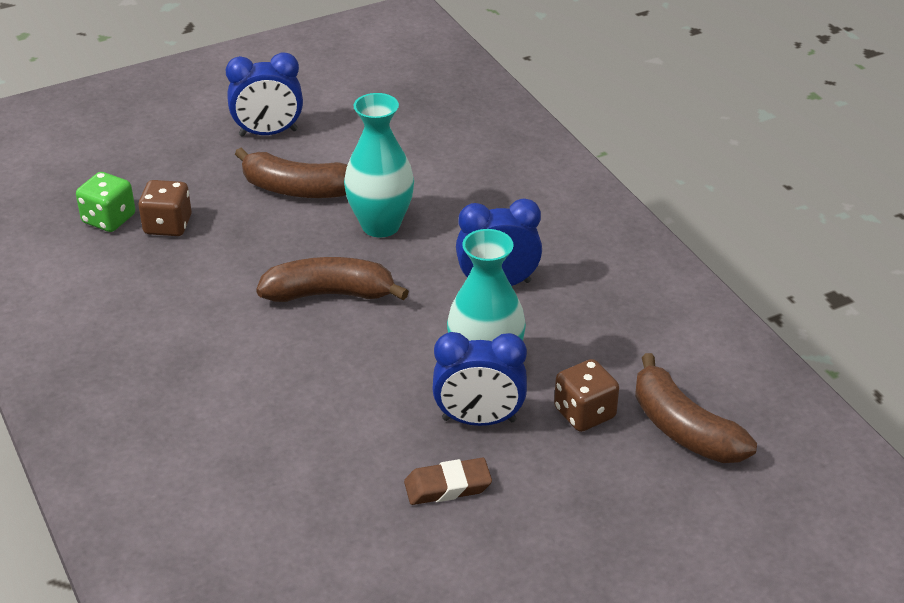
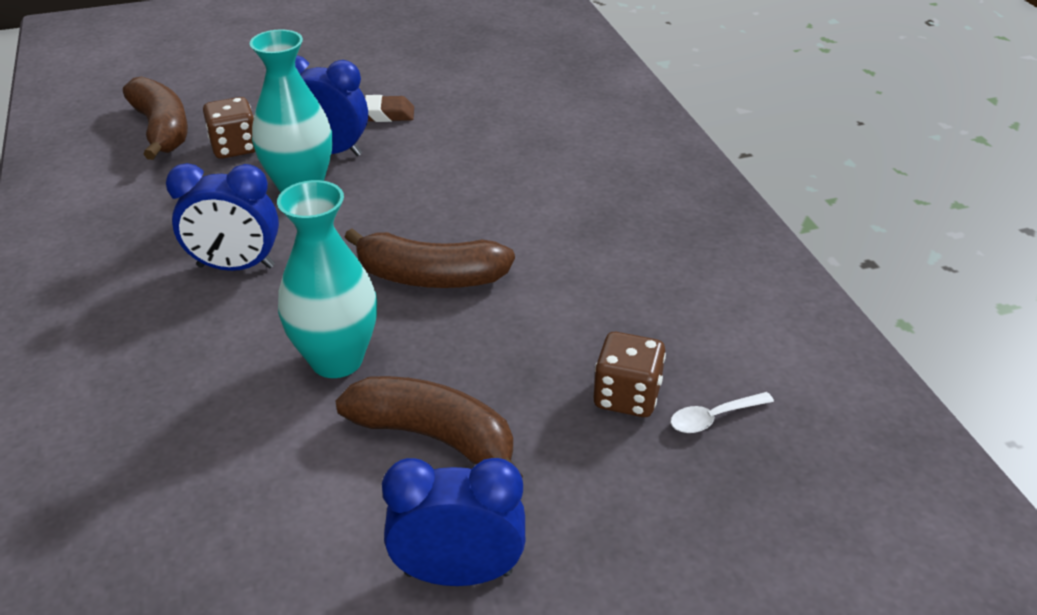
camera: 170 degrees left, 0 degrees up
green dice [76,172,135,232] -> white spoon [670,392,774,433]

